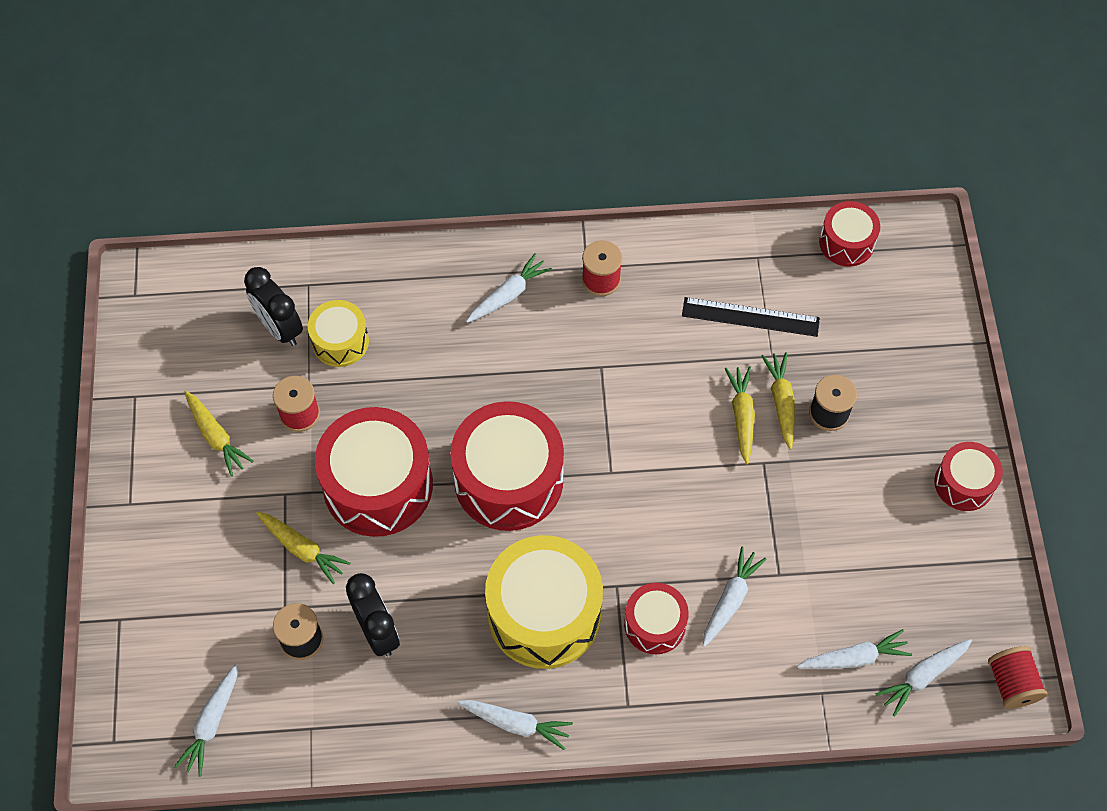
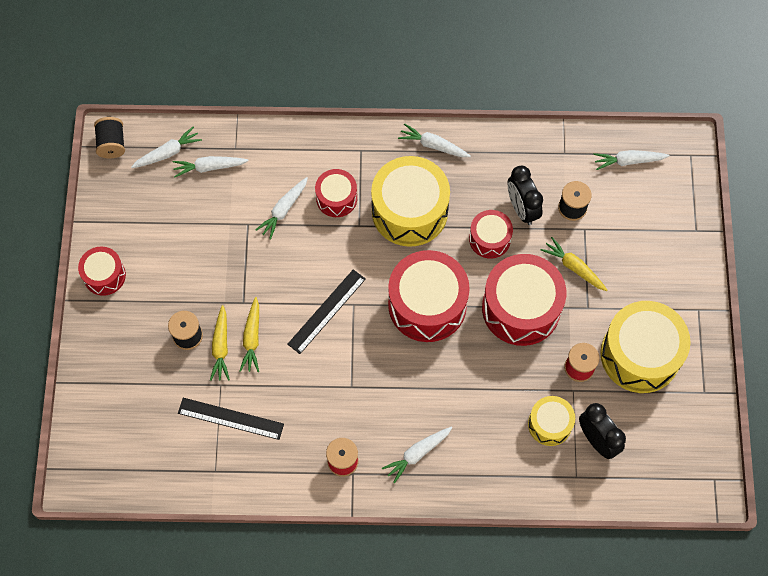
camera: 175 degrees left, 5 degrees up
white carrot [174,664,238,777] -> white carrot turned 120 degrees counterclockwise [594,150,669,170]
yellow carrot [185,391,254,476] -> yellow drum [600,301,691,393]
red drum [819,201,880,267] -> red drum moved to [469,210,513,259]
red spool [988,646,1047,709] -> black spool [94,117,125,158]
none -> black ruler [287,269,366,354]

